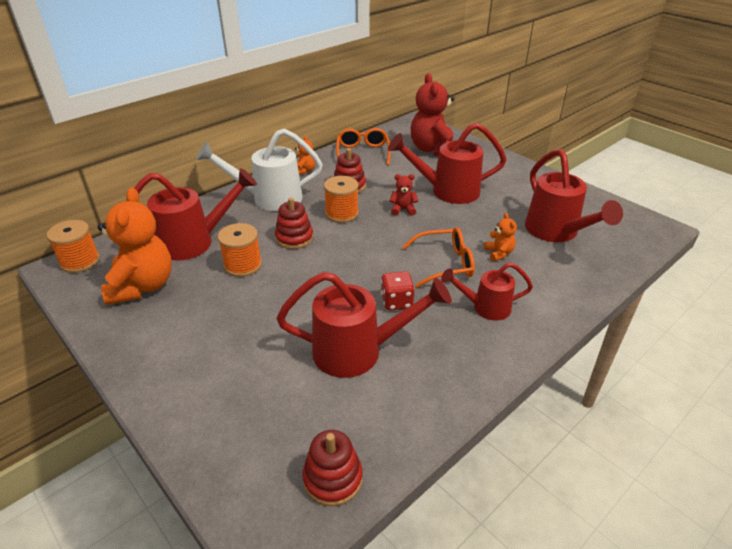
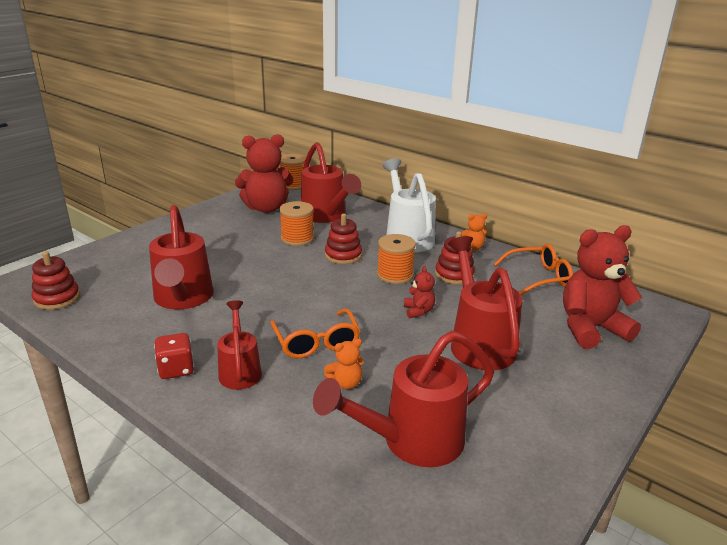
camera: 80 degrees right, 10 degrees down
orange teddy bear [98,188,172,305] -> red teddy bear [235,134,294,213]
red dice [381,271,415,310] -> red dice moved to [154,333,194,379]

